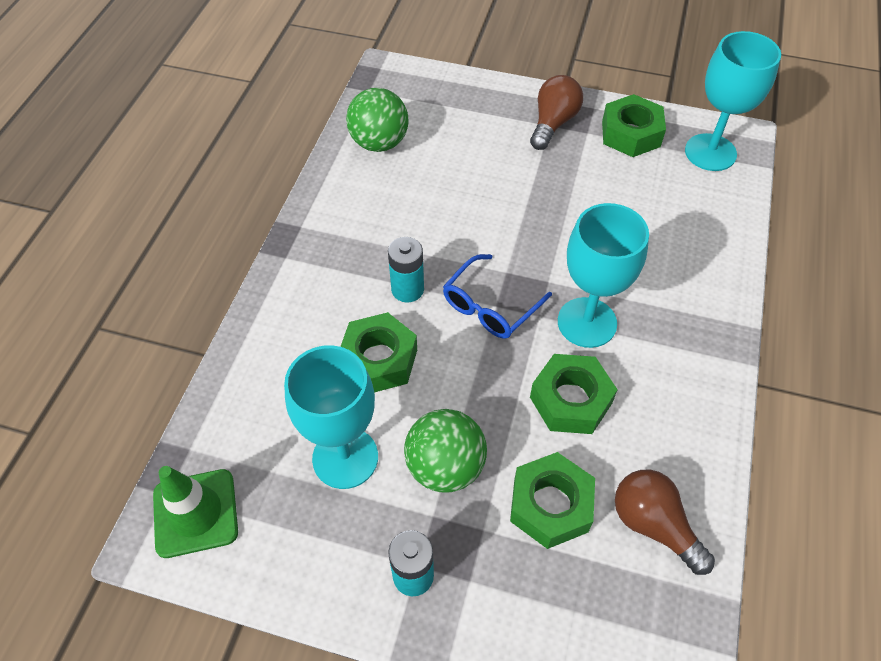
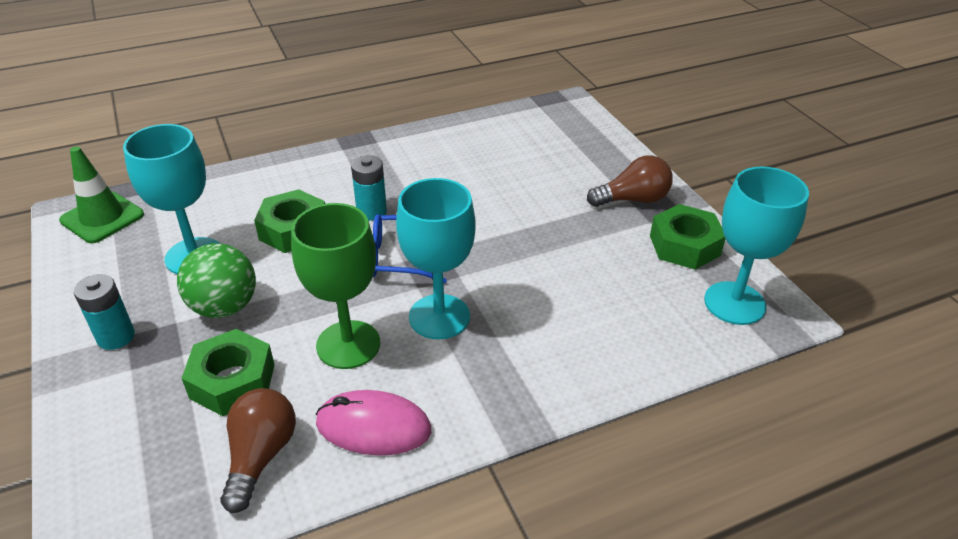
camera: 50 degrees right, 15 degrees down
green ball [346,88,408,152] -> none
green nut [530,354,618,434] -> green goblet [291,203,380,369]
none -> pink mouse [316,390,431,456]

